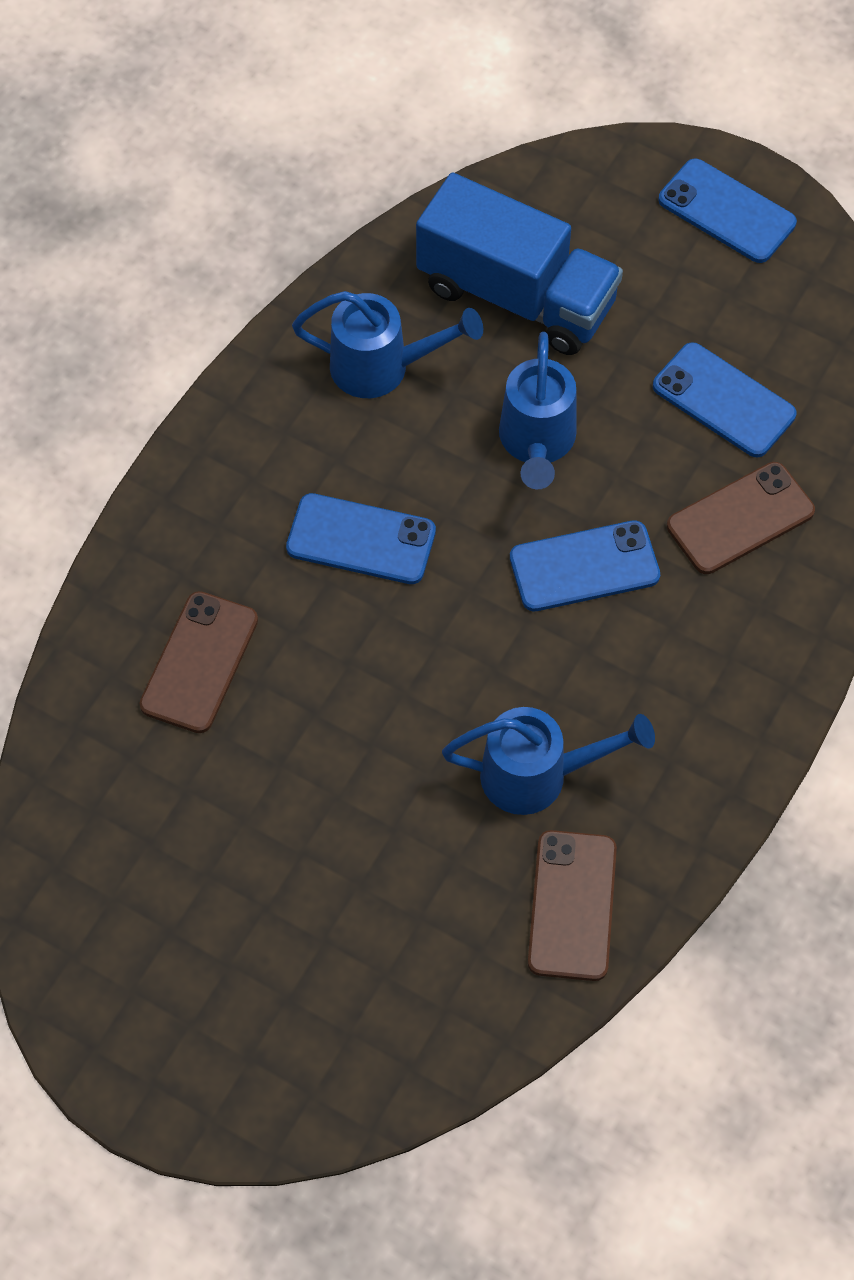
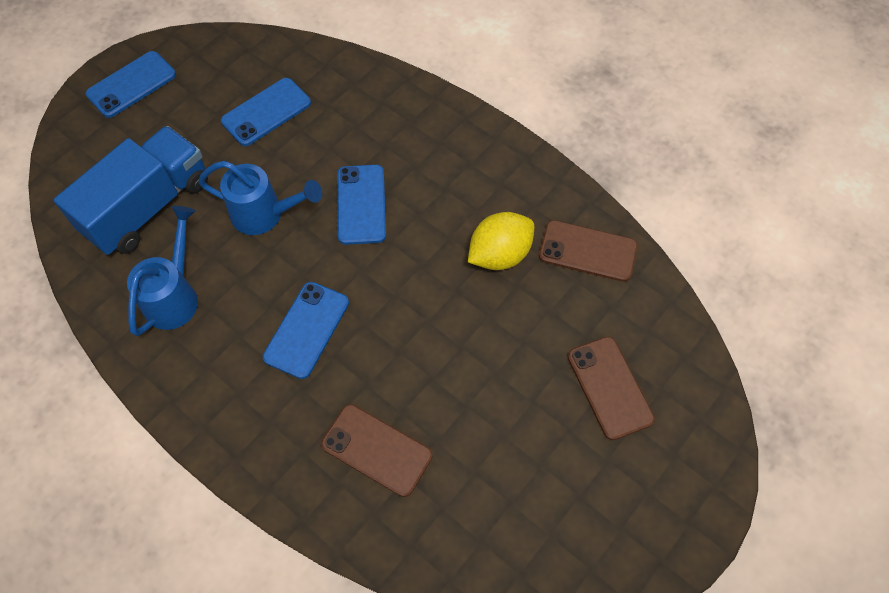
camera: 80 degrees left, 0 degrees up
blue watering can [442,707,655,815] -> yellow lemon [468,212,534,270]
brown phone [667,462,815,574] -> brown phone moved to [568,336,655,440]

